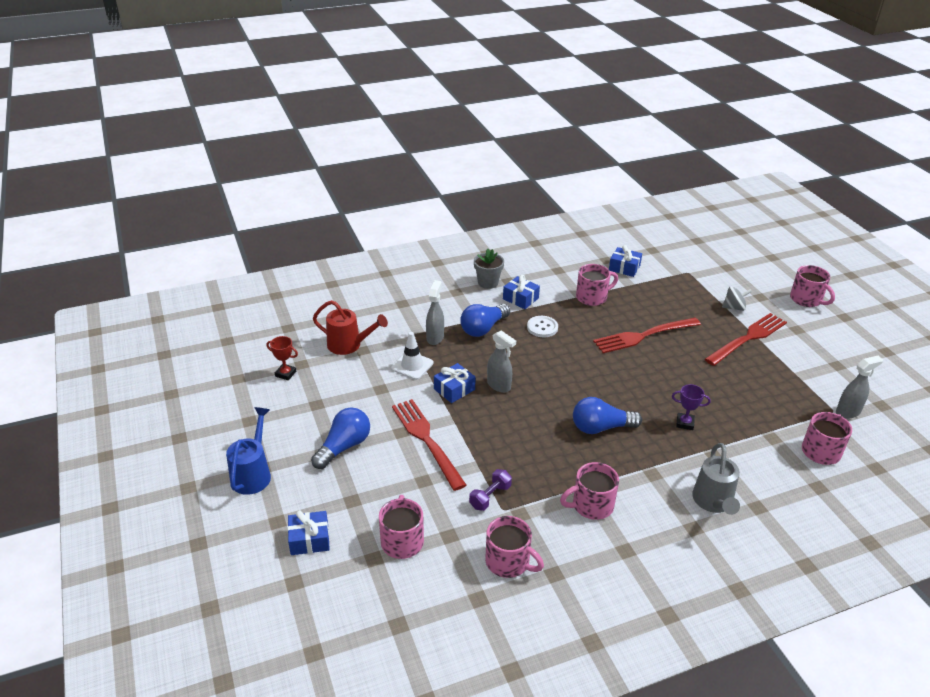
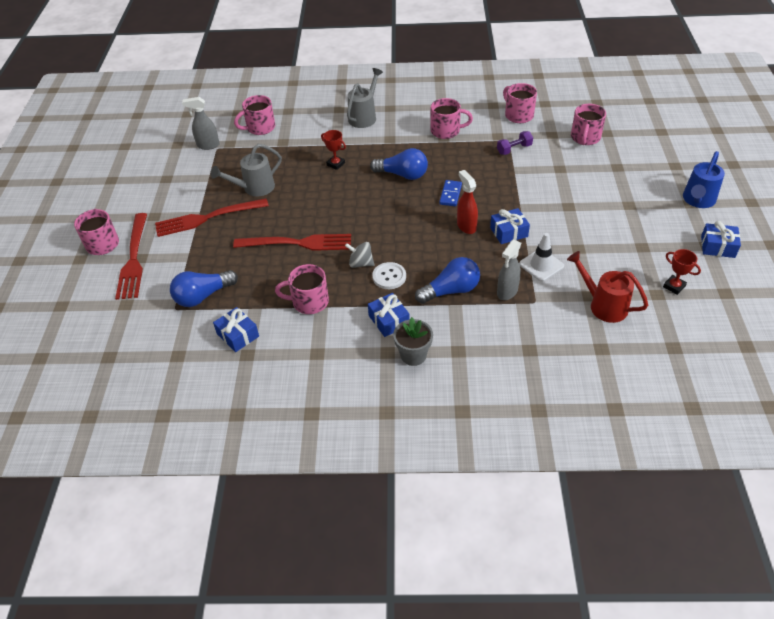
camera: 155 degrees left, 10 degrees up
blue gift [288,510,330,555] -> blue gift moved to [701,221,741,258]
blue light bulb [311,408,370,469] -> blue light bulb moved to [170,270,238,307]
red fork [392,399,467,491] -> red fork moved to [115,213,147,300]
grey spray bottle [487,330,516,393] -> red spray bottle [457,170,478,234]
purple trophy [672,384,711,430] -> red trophy [321,130,346,170]
grey spinning top [722,287,752,311] -> grey spinning top moved to [345,242,374,268]
none -> grey watering can [211,144,282,196]
none -> blue domino [439,180,462,206]

